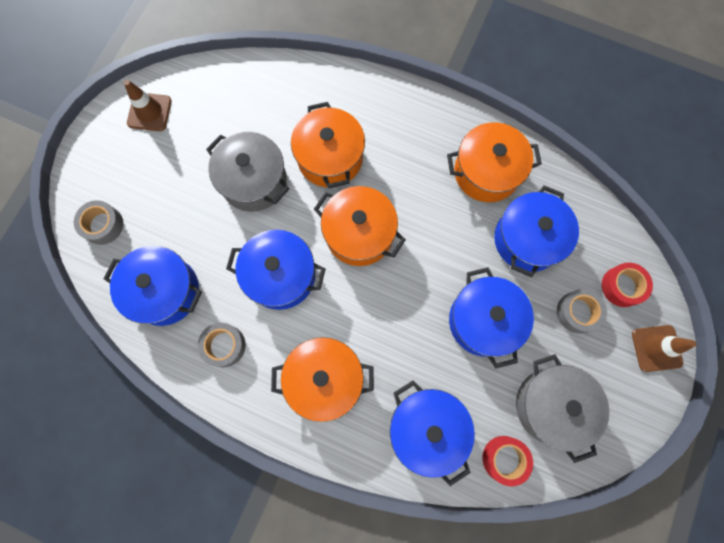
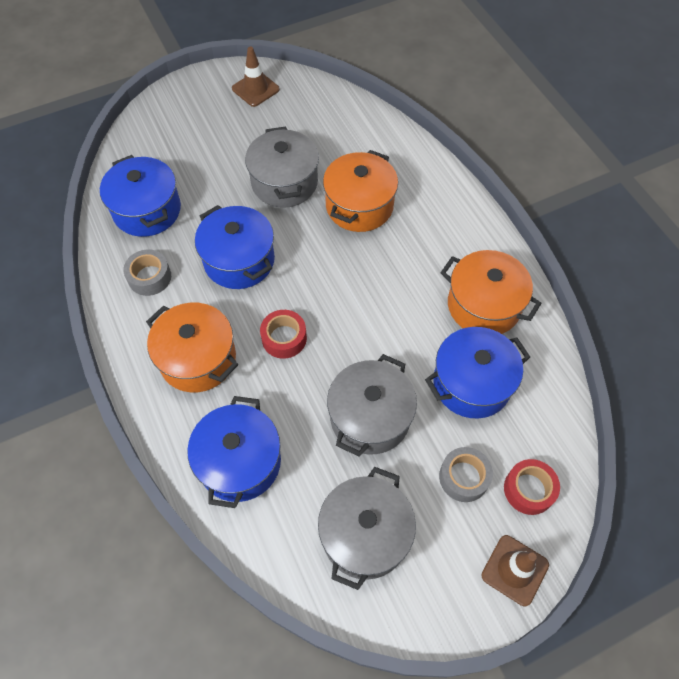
camera: 40 degrees right, 15 degrees down
grey tape [74,200,123,245] -> none
orange pot [314,186,406,266] -> none
blue pot [449,267,534,369] -> grey pot [327,354,417,457]
red tape [483,436,533,486] -> red tape moved to [260,310,307,359]

